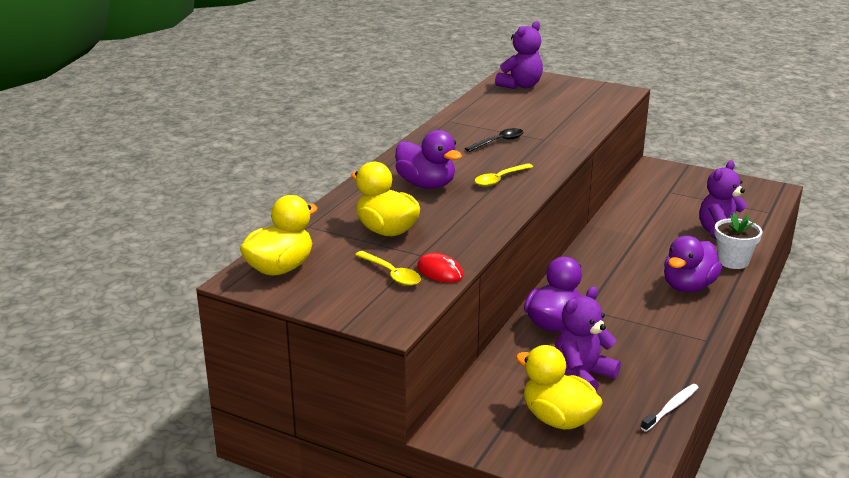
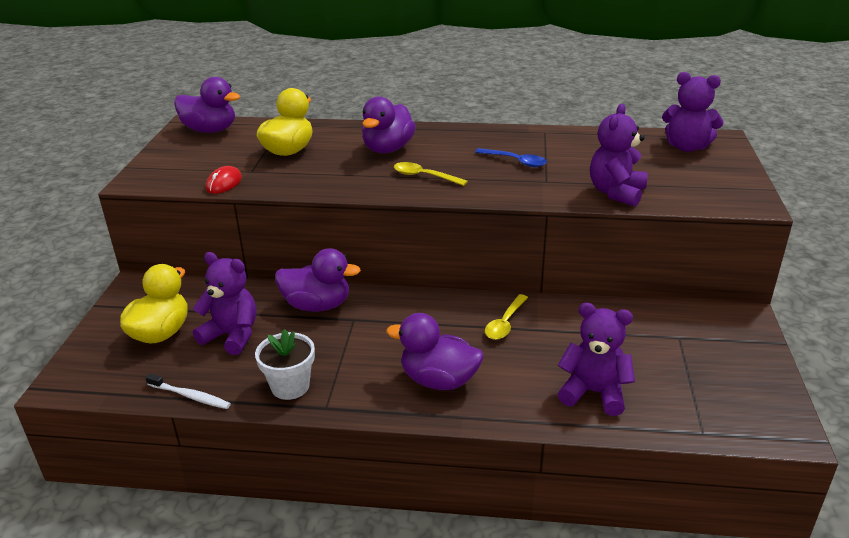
camera: 70 degrees right, 5 degrees up
yellow duck [240,195,318,276] -> purple duck [174,77,240,133]
yellow spoon [355,251,421,286] -> yellow spoon moved to [485,294,528,340]
black spoon [465,128,524,152] -> blue spoon [475,148,547,167]
white flower pot [714,213,763,269] -> white flower pot moved to [255,329,315,400]
none -> purple teddy bear [590,104,647,207]

